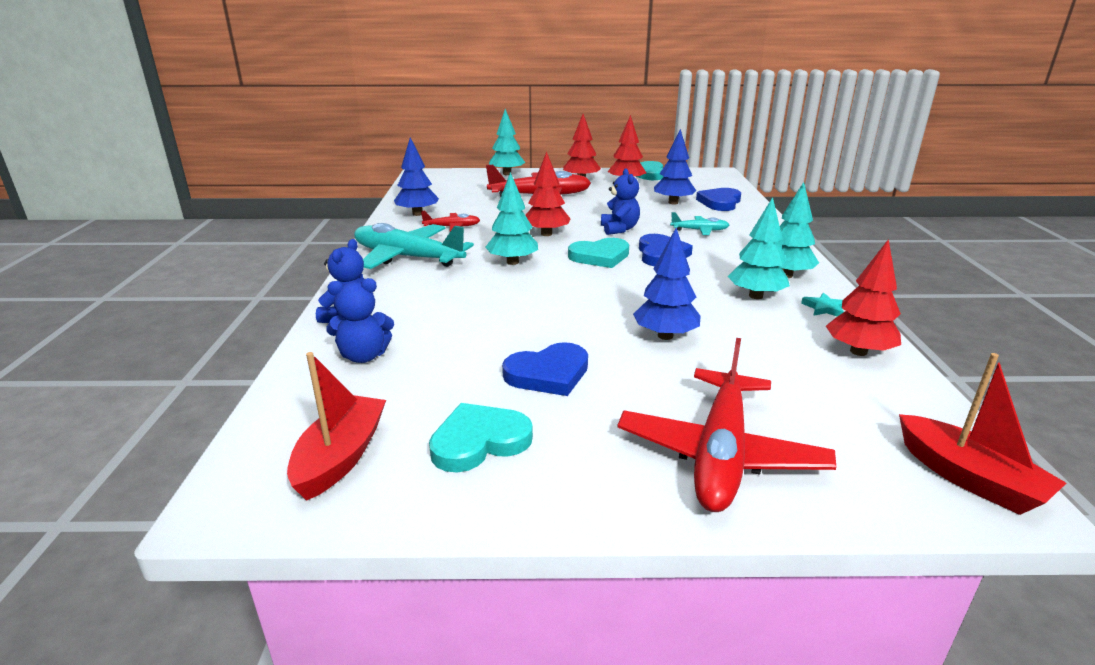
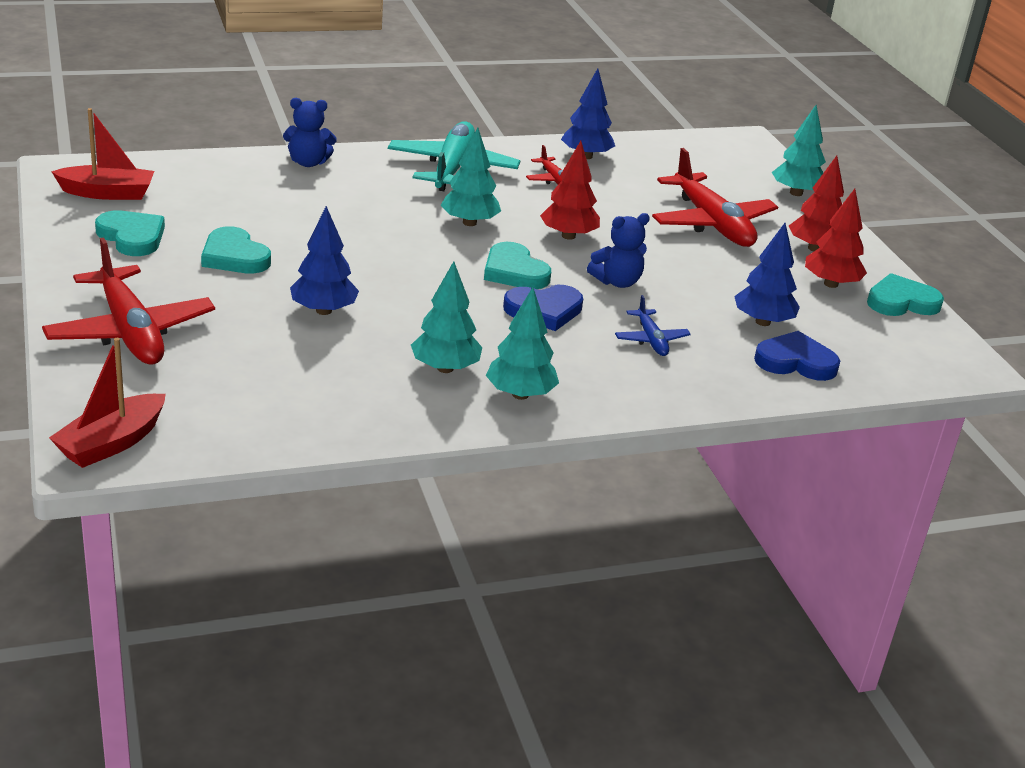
camera: 70 degrees right, 5 degrees up
blue teddy bear [326,278,394,363] -> none
blue heart [502,342,588,396] -> turquoise heart [201,226,271,274]
red plane [617,338,836,512] -> red plane turned 120 degrees counterclockwise [42,238,215,365]
turquoise plane [670,212,729,235] -> blue plane [615,295,691,356]
turquoise star [801,293,844,317] -> none
red tree [826,239,901,356] -> none

